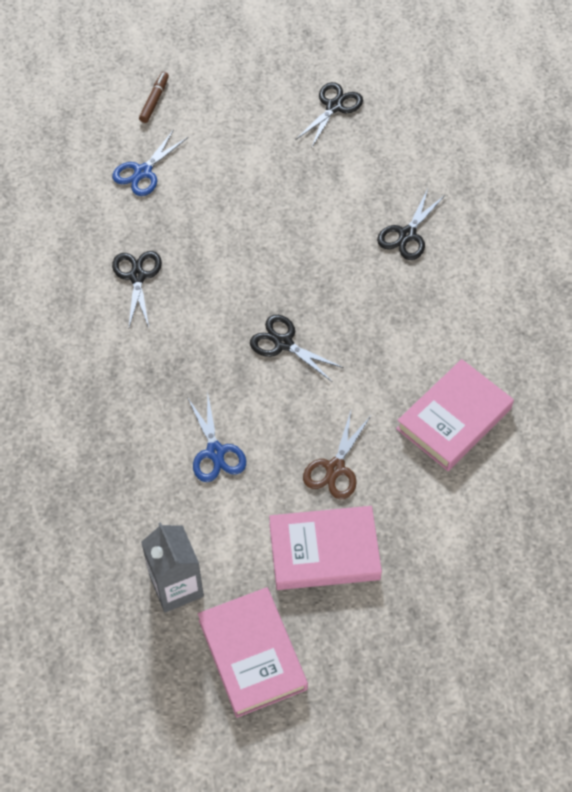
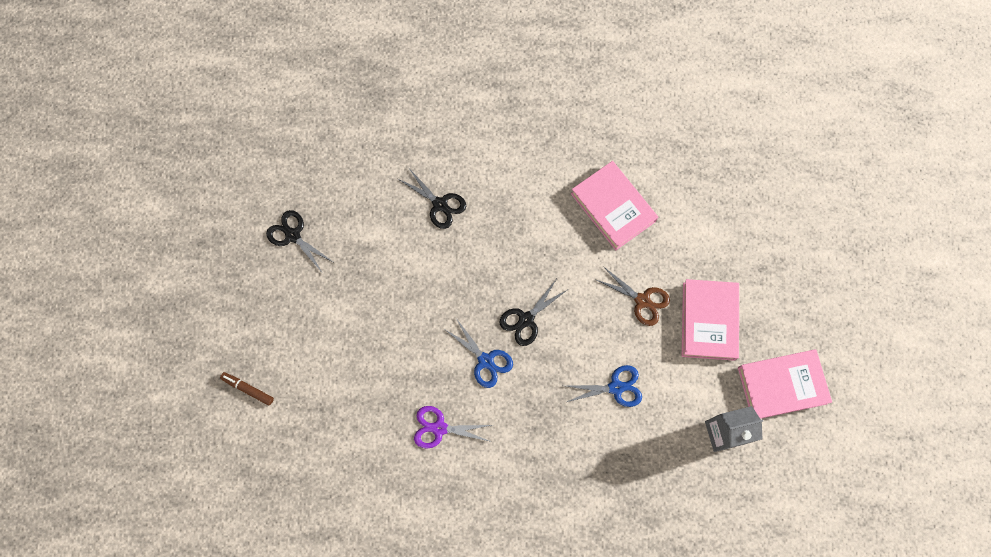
camera: 80 degrees left, 15 degrees up
blue scissors [112,129,188,196] -> blue scissors moved to [446,318,513,388]
black scissors [112,251,162,327] -> purple scissors [414,406,492,449]

